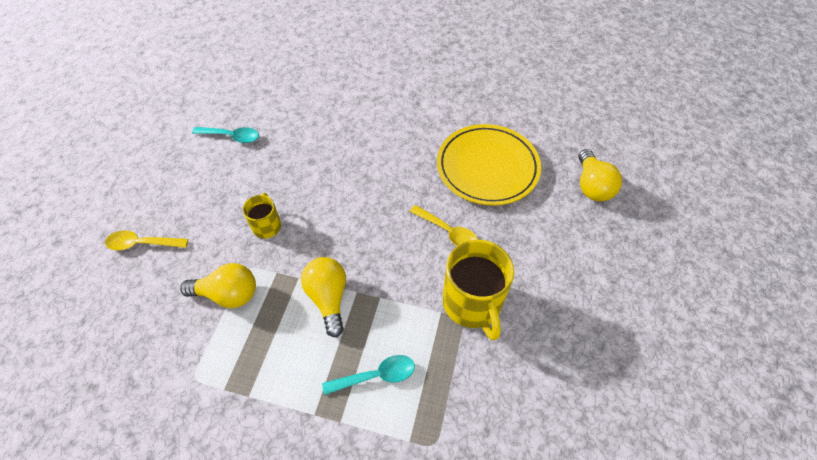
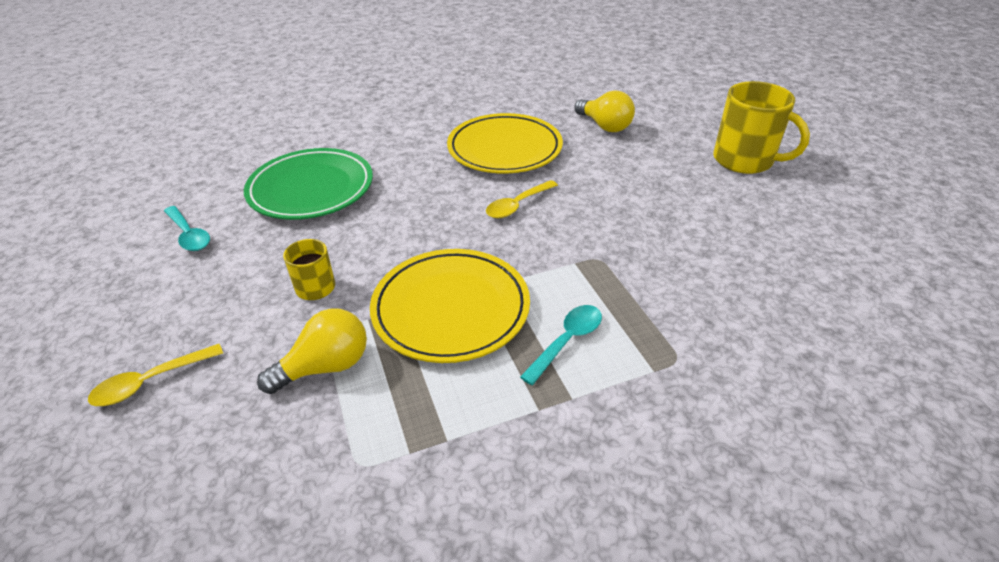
camera: 35 degrees left, 15 degrees down
turquoise spoon [192,127,259,143] -> turquoise spoon turned 75 degrees clockwise [164,206,210,251]
yellow light bulb [301,257,346,338] -> yellow plate [370,249,530,363]
yellow spoon [410,205,478,246] -> yellow spoon turned 135 degrees clockwise [486,180,558,218]
yellow mug [443,239,514,341] -> yellow mug moved to [713,81,810,174]
none -> green plate [244,148,373,220]

